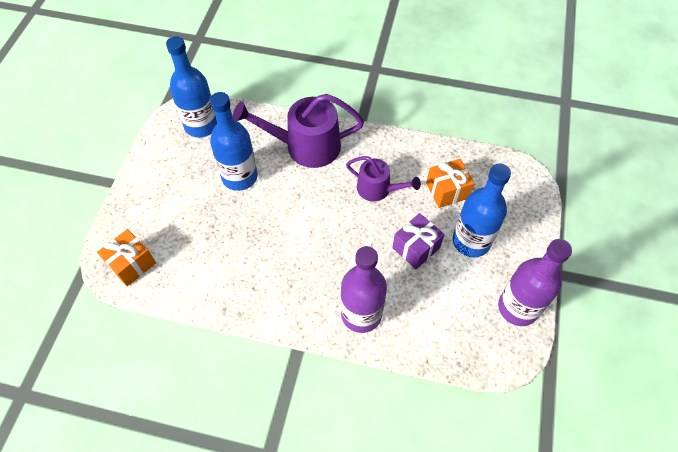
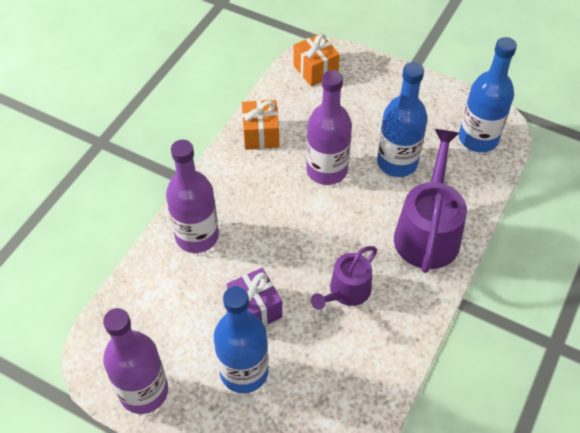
camera: 105 degrees right, 5 degrees down
orange gift [426,159,475,208] -> orange gift moved to [242,100,279,150]
none -> purple bottle [306,70,352,185]

